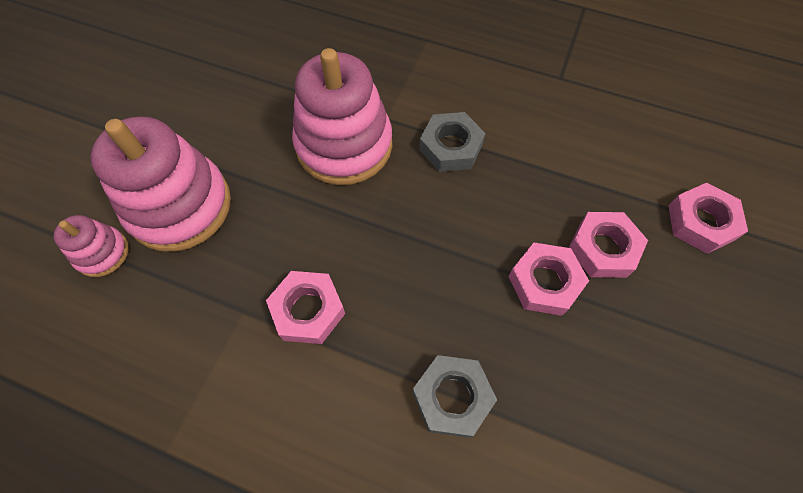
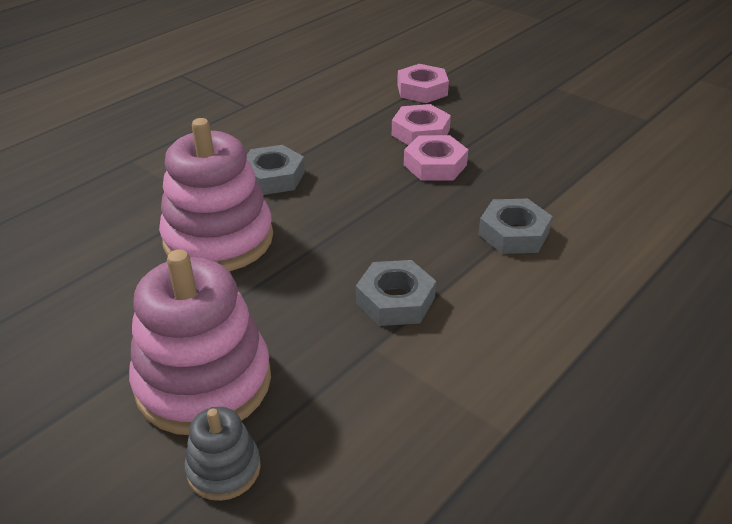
camera: 70 degrees left, 25 degrees down
pink stacking toy [53,215,129,277] -> grey stacking toy [185,407,261,501]
pink nut [266,271,345,344] -> grey nut [356,260,436,326]

